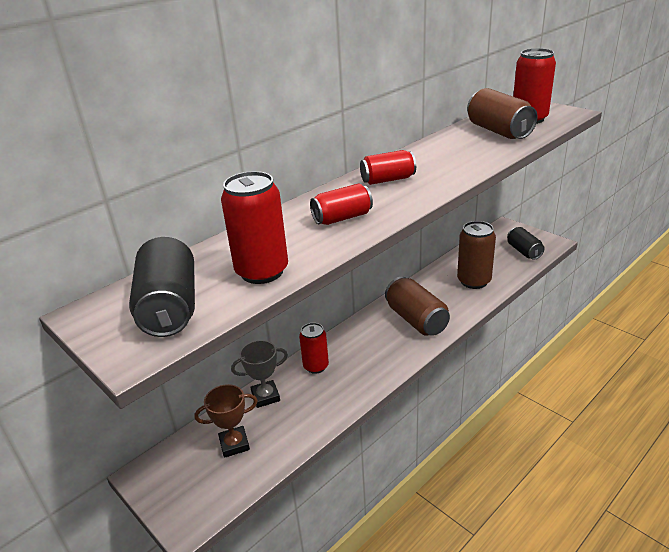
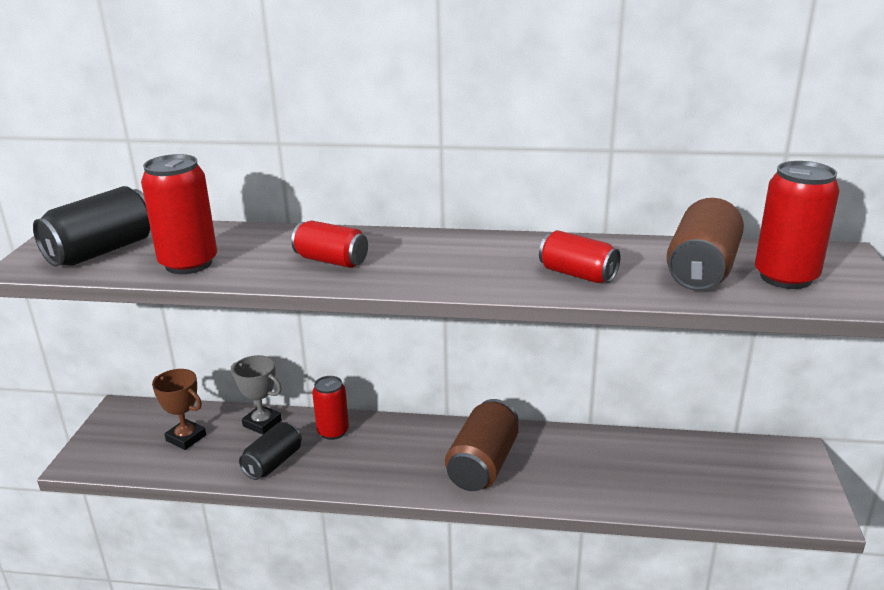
camera: 50 degrees right, 5 degrees down
red can [360,150,416,185] -> red can moved to [539,230,621,283]
brown can [457,221,496,289] -> none
black can [507,227,545,260] -> black can moved to [239,422,302,480]

